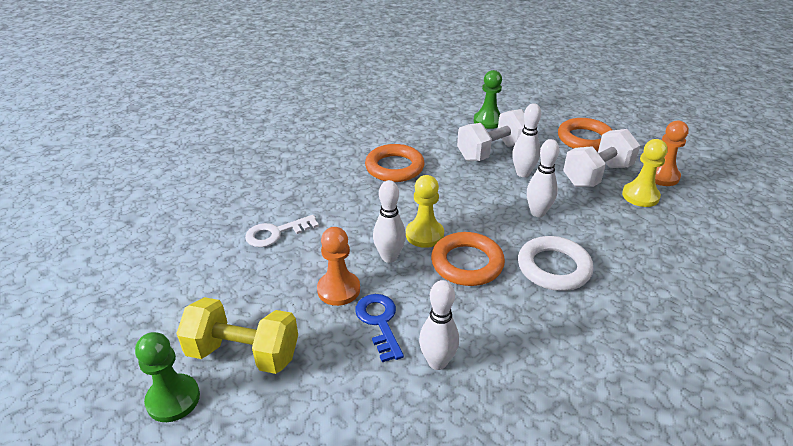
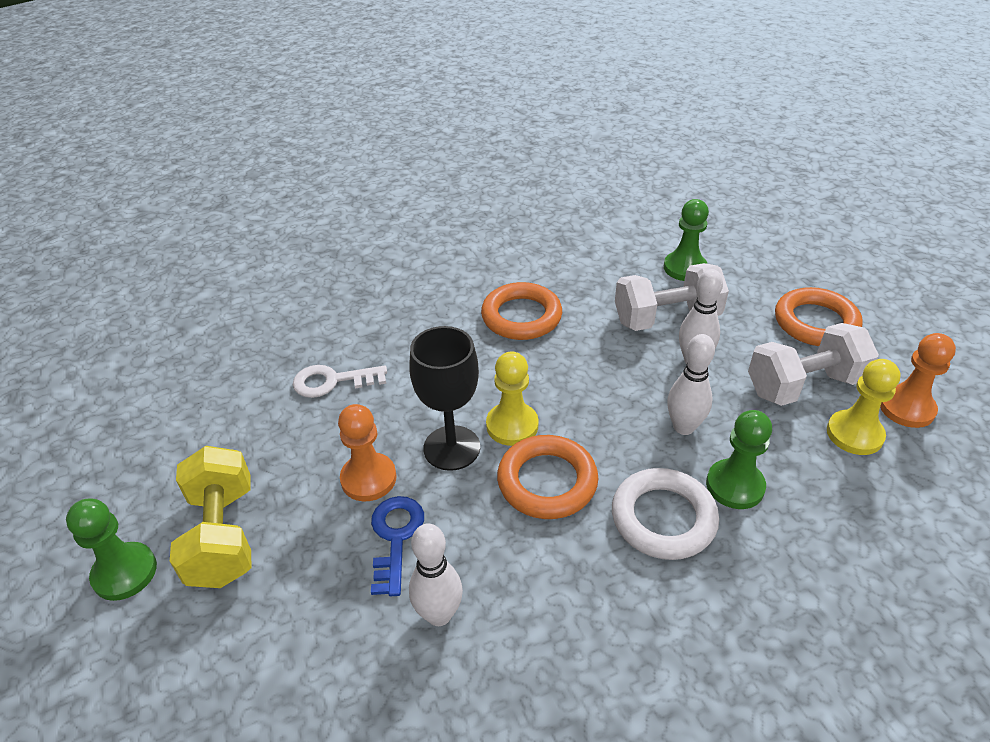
camera: 20 degrees right, 5 degrees up
yellow dumbbell [176,297,298,374] -> yellow dumbbell turned 45 degrees clockwise [170,446,251,588]
white bowling pin [373,180,406,263] -> black goblet [409,326,480,471]
none -> green pawn [706,410,772,509]

